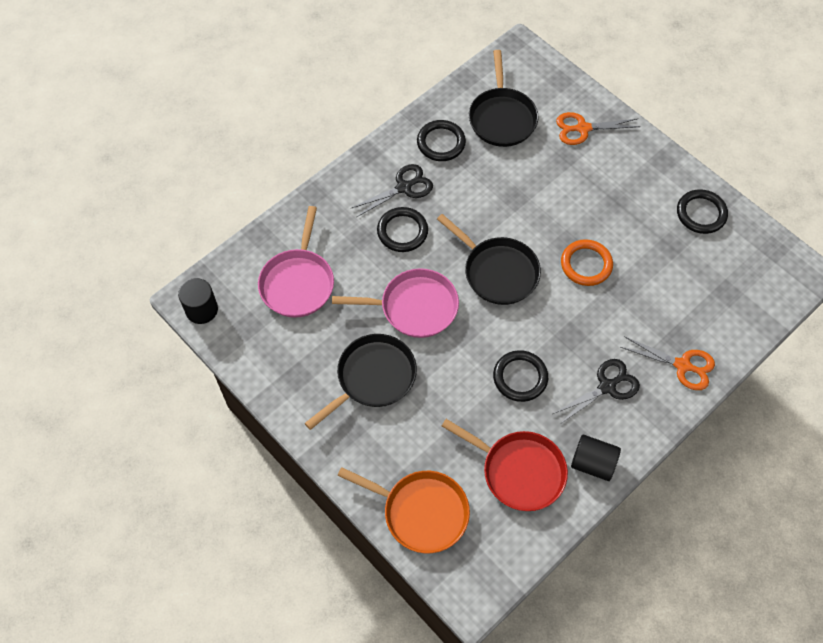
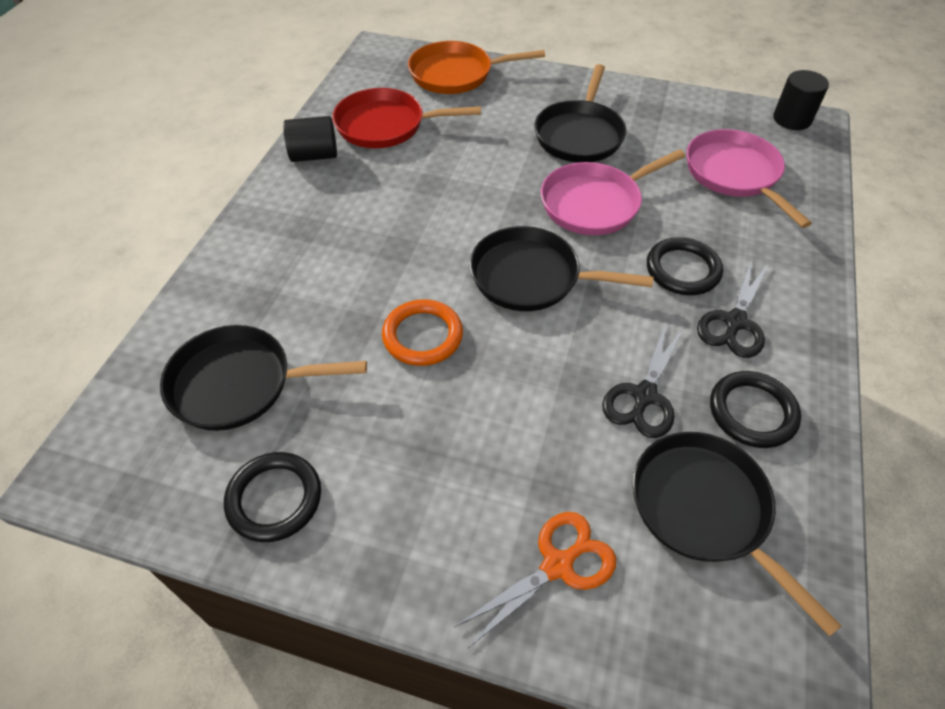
camera: 150 degrees right, 10 degrees down
black ring [493,350,548,402] -> none
black scissors [553,359,640,425] -> black scissors moved to [602,323,684,438]
orange scissors [621,336,715,390] -> none
none -> black pan [160,325,367,431]

